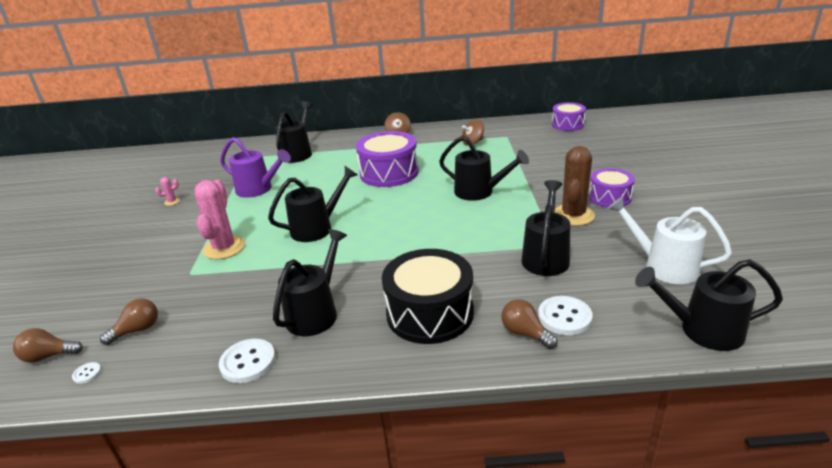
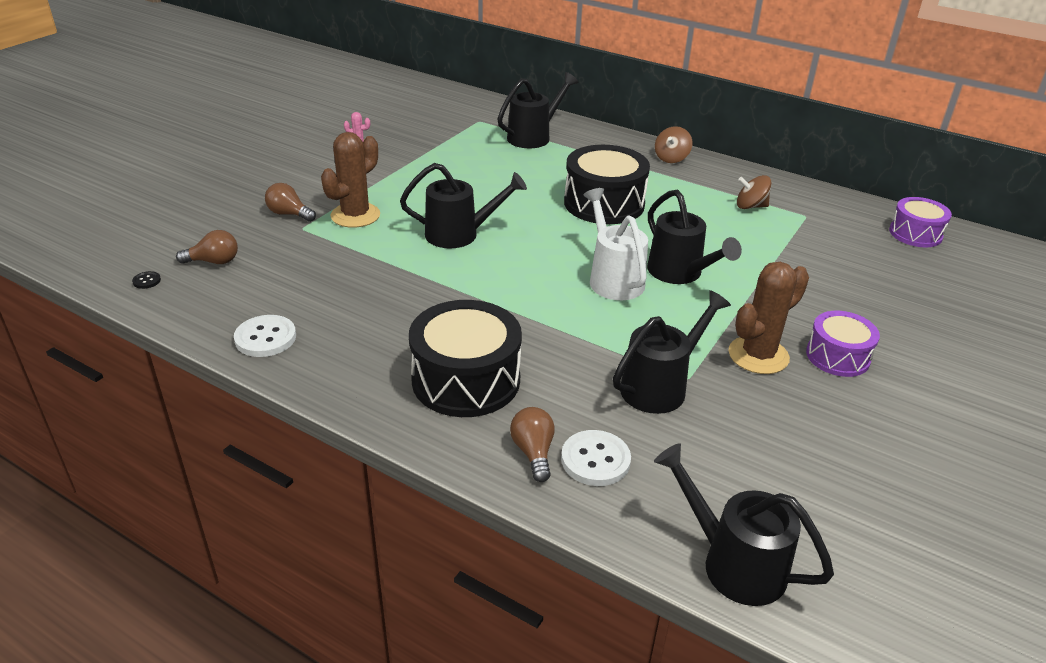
camera: 30 degrees right, 5 degrees up
brown light bulb [13,328,83,363] -> brown light bulb moved to [265,183,316,222]
white button [72,362,101,384] -> black button [132,271,161,289]
pink cactus [195,180,245,260] -> brown cactus [321,132,380,228]
purple watering can [220,137,291,198] -> none
black watering can [273,229,347,336] -> none
purple drum [356,131,419,187] -> black drum [564,145,650,224]
white watering can [607,196,732,284] -> white watering can moved to [584,188,648,300]

